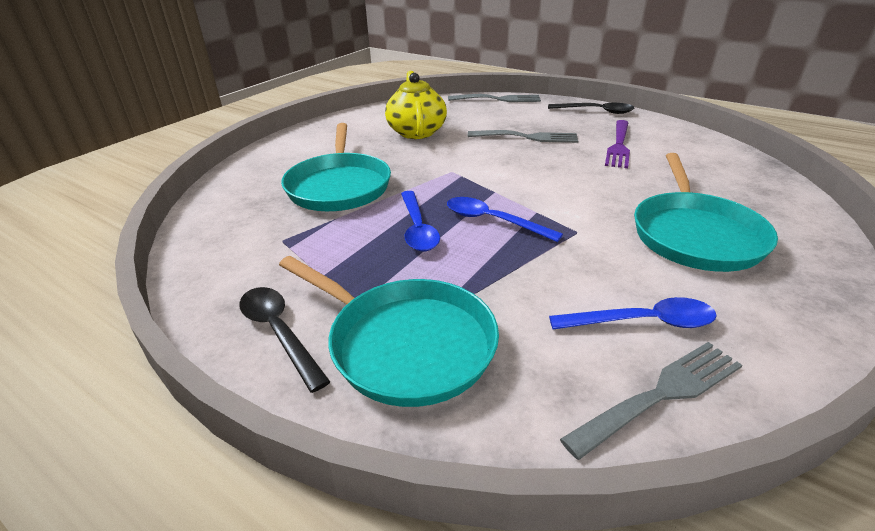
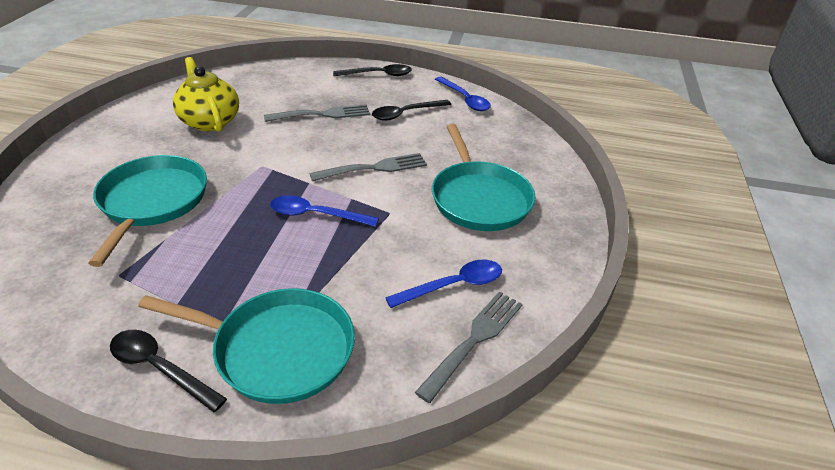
camera: 25 degrees left, 5 degrees up
turquoise pan [281,123,391,211] -> turquoise pan turned 150 degrees counterclockwise [88,155,207,267]
blue spoon [401,191,440,251] -> blue spoon moved to [435,77,491,111]
grey fork [448,94,541,102] -> grey fork moved to [310,153,427,181]
purple fork [605,120,630,168] -> black spoon [372,100,451,121]

